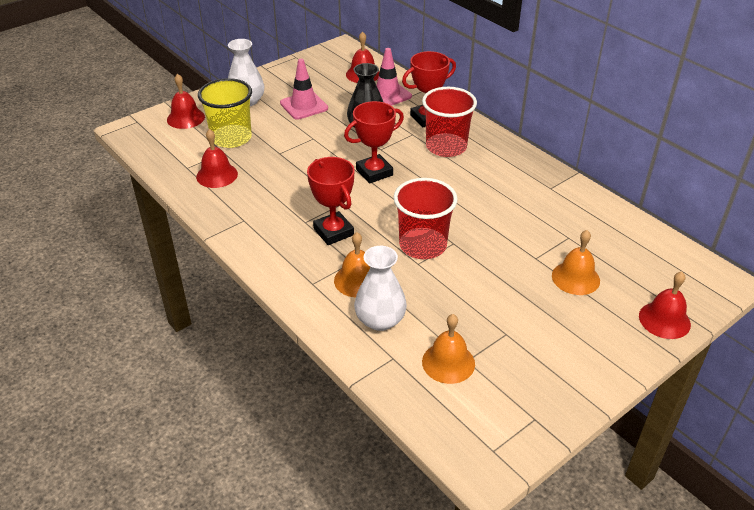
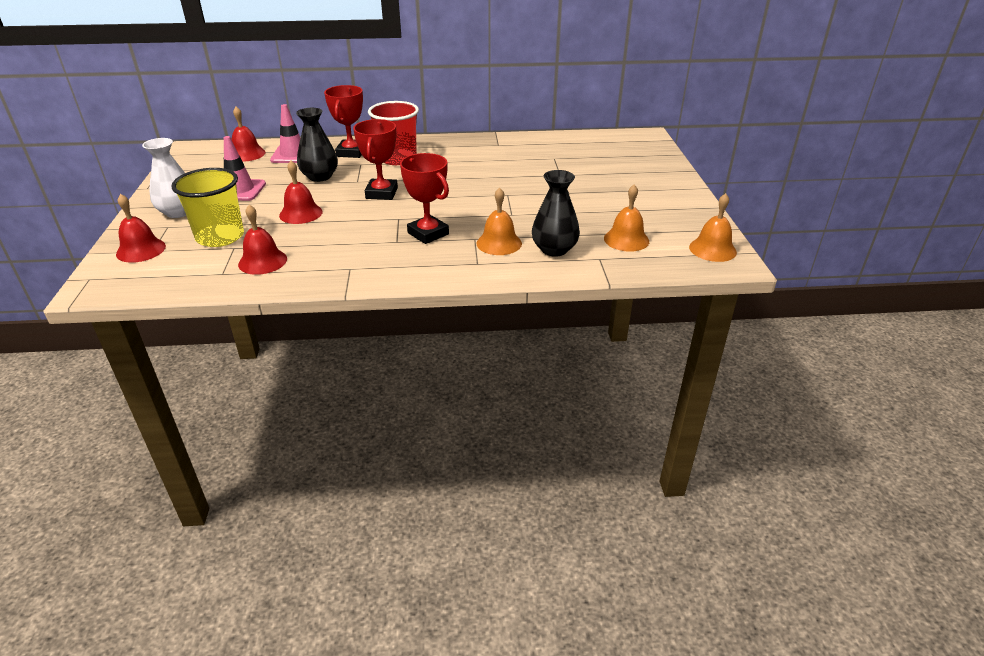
camera: 55 degrees left, 5 degrees down
red trophy [307,157,355,245] -> red trophy turned 45 degrees clockwise [400,153,449,244]
white vase [354,246,407,331] -> black vase [532,170,580,257]
red cup [393,178,458,259] -> none
orange bell [552,230,600,295] -> orange bell moved to [689,193,737,262]
red bell [639,271,691,339] -> red bell moved to [279,161,323,224]

